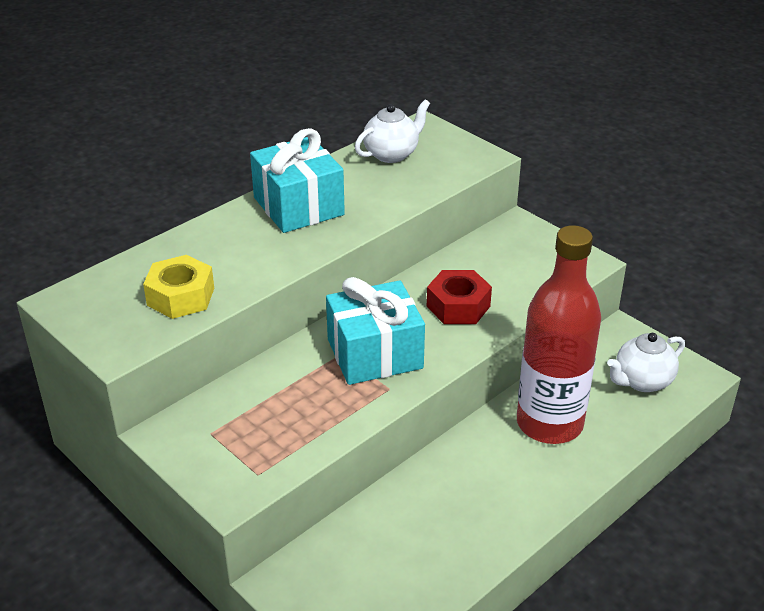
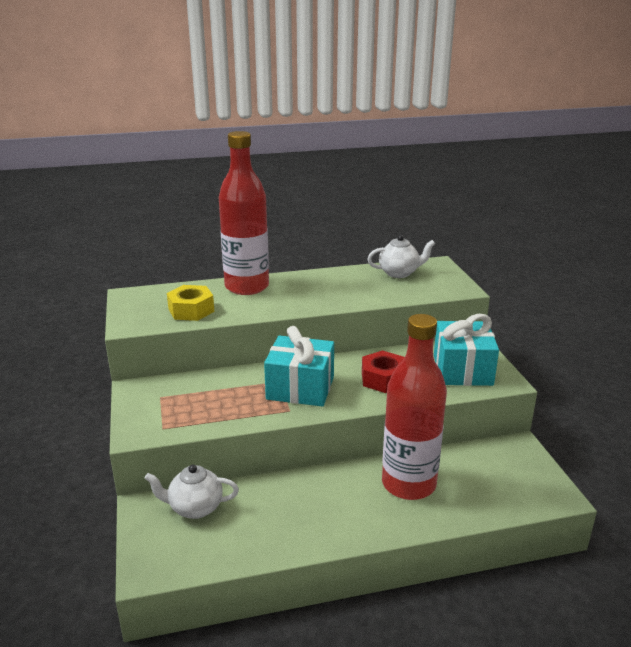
camera: 30 degrees right, 10 degrees down
turquoise gift [250,128,345,233] -> turquoise gift moved to [434,314,499,386]
white teapot [607,333,685,392] -> white teapot moved to [144,465,239,519]
none -> red bottle [219,131,269,295]

